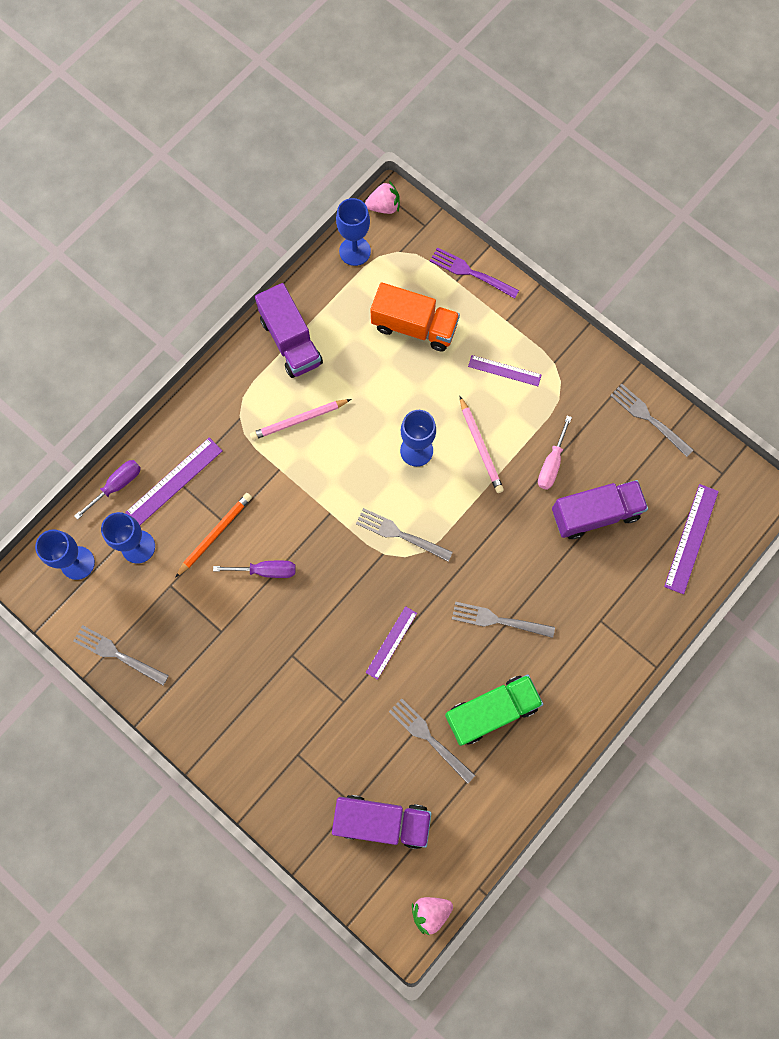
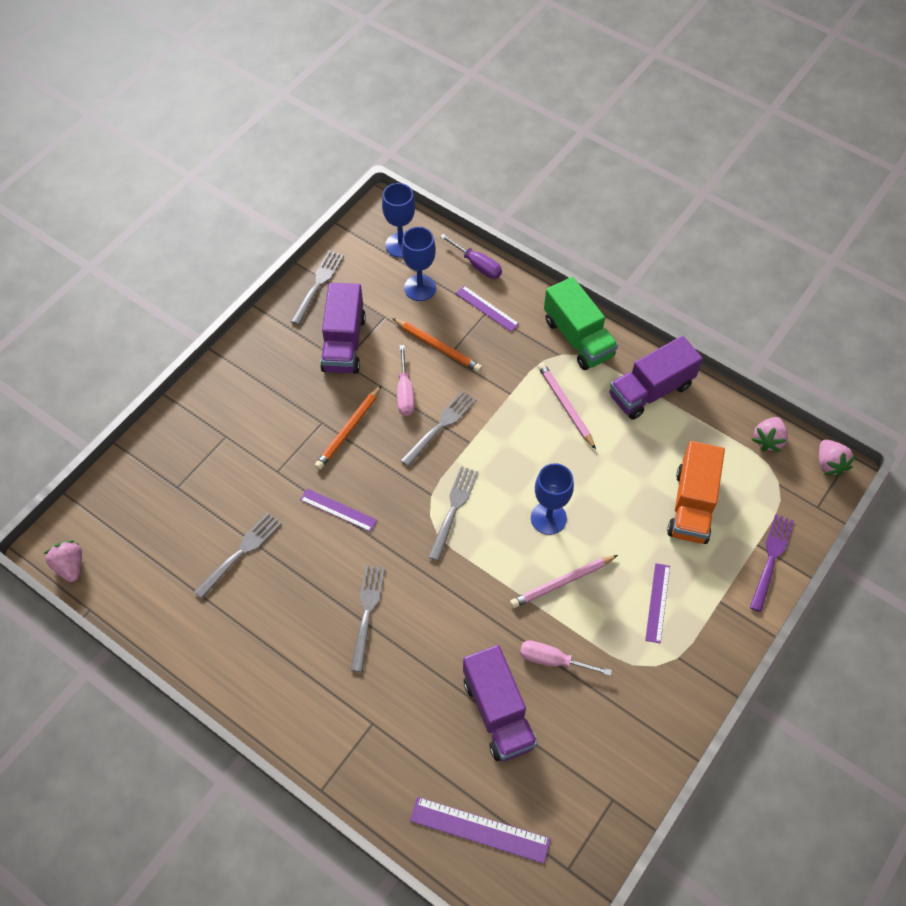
camera: 85 degrees right, 15 degrees down
purple ruler [125,437,223,525] -> purple ruler [456,286,519,332], size x0.67
purple screwdriver [213,561,296,578] -> pink screwdriver [397,345,415,416]
purple truck [332,795,431,849] -> purple truck moved to [320,283,366,374]
blue goblet [336,198,371,266] -> pink strawberry [752,417,788,452]
green truck [445,675,543,746] -> green truck moved to [544,277,618,370]
grey fork [610,384,693,457] -> grey fork moved to [400,390,477,467]
none -> orange pencil [315,385,382,470]

